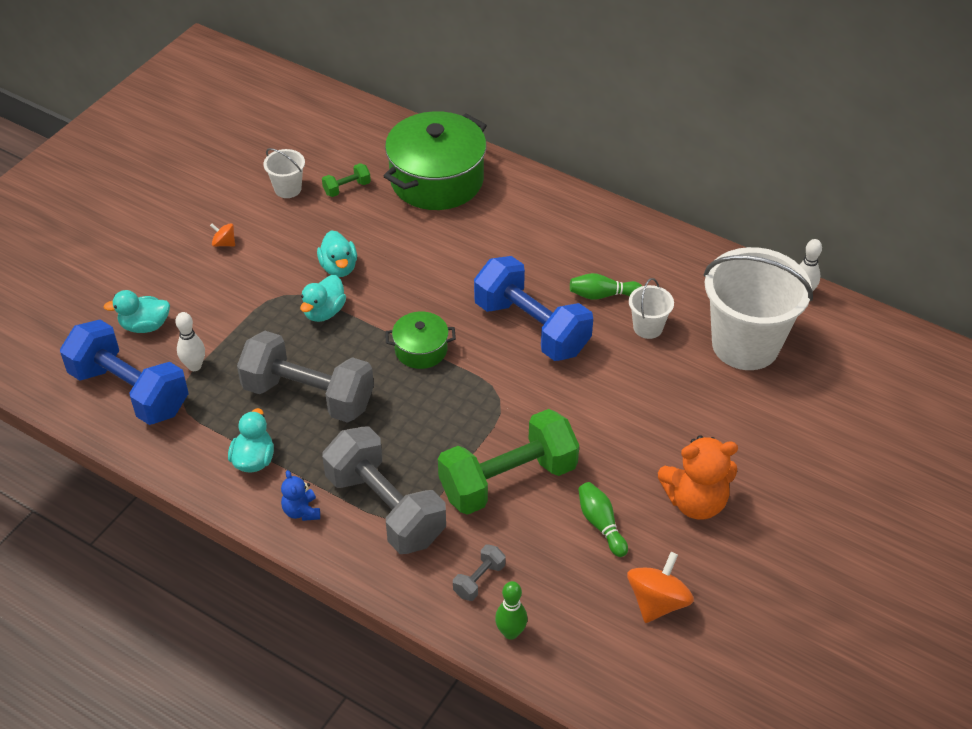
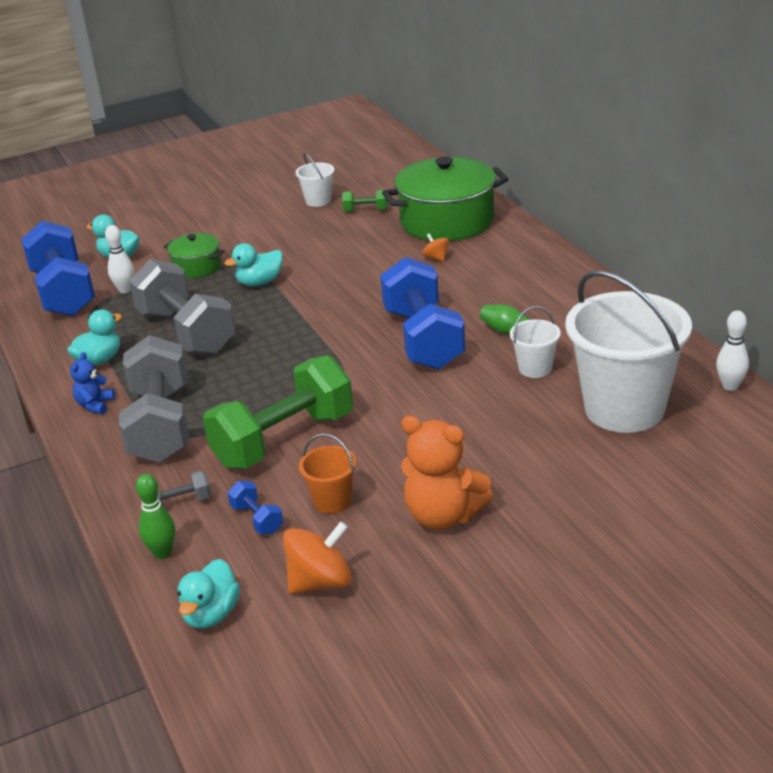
camera: 35 degrees right, 15 degrees down
orange spinning top [210,223,235,247] -> orange spinning top moved to [422,233,449,262]
turquoise duck [317,230,357,277] -> turquoise duck moved to [178,559,240,629]
green pot [385,312,456,369] -> green pot moved to [164,233,224,278]
green dumbbell [438,409,579,515] -> green dumbbell turned 45 degrees counterclockwise [203,355,353,469]
green bowling pin [578,482,628,557] -> orange bucket [299,433,356,514]
none -> blue dumbbell [228,481,283,534]

